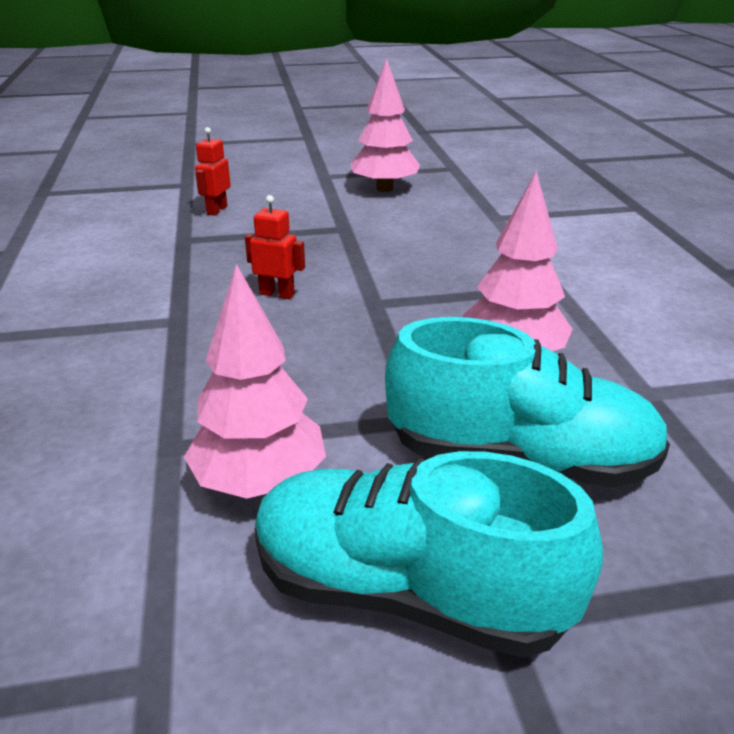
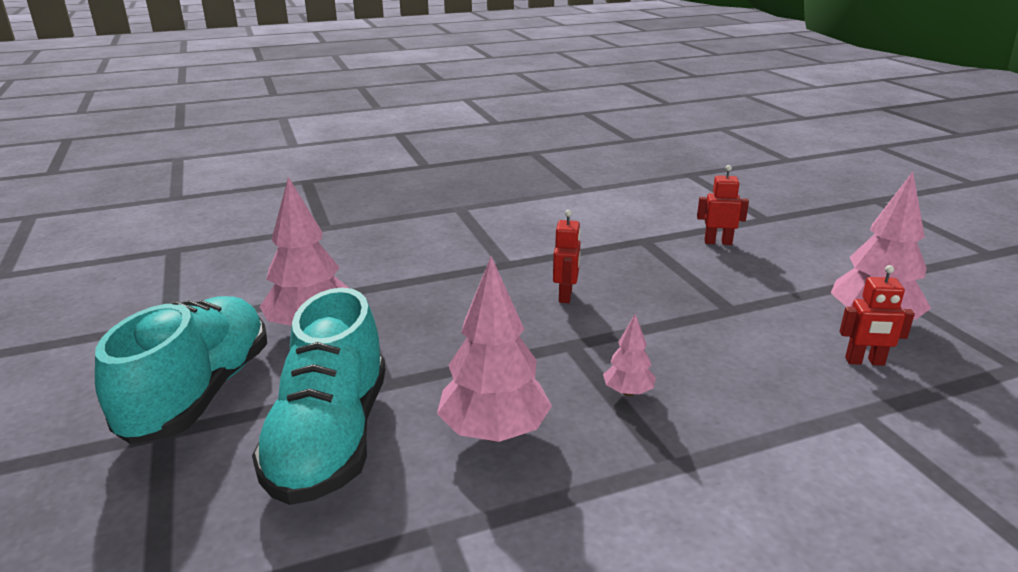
camera: 80 degrees right, 5 degrees down
none -> pink tree [603,314,656,396]
none -> red robot [840,265,915,366]

